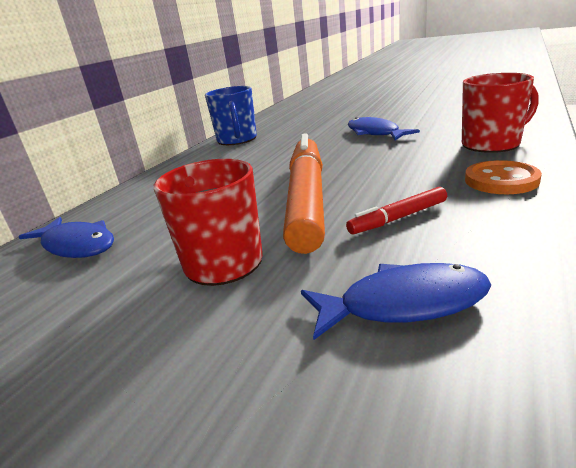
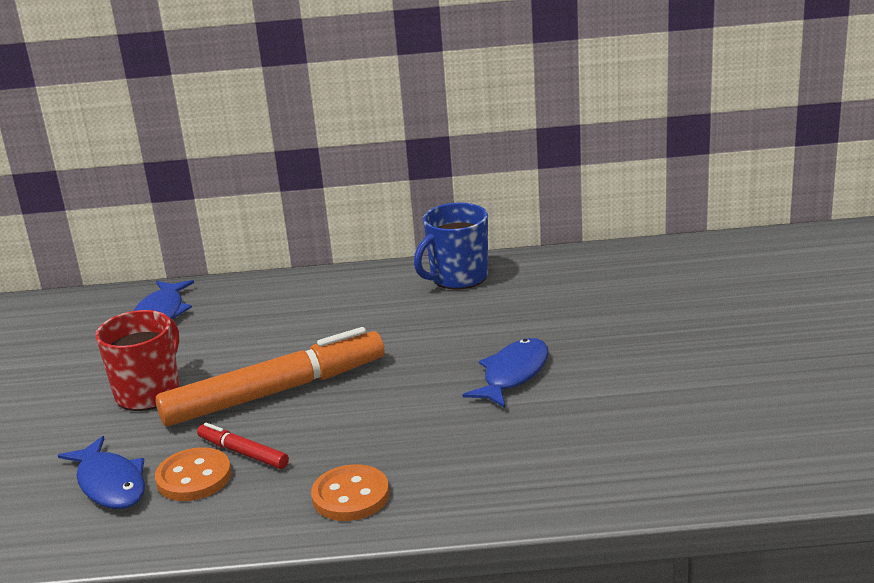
camera: 60 degrees right, 0 degrees up
red mug [462,73,539,153] -> none
none -> orange button [155,447,231,501]

